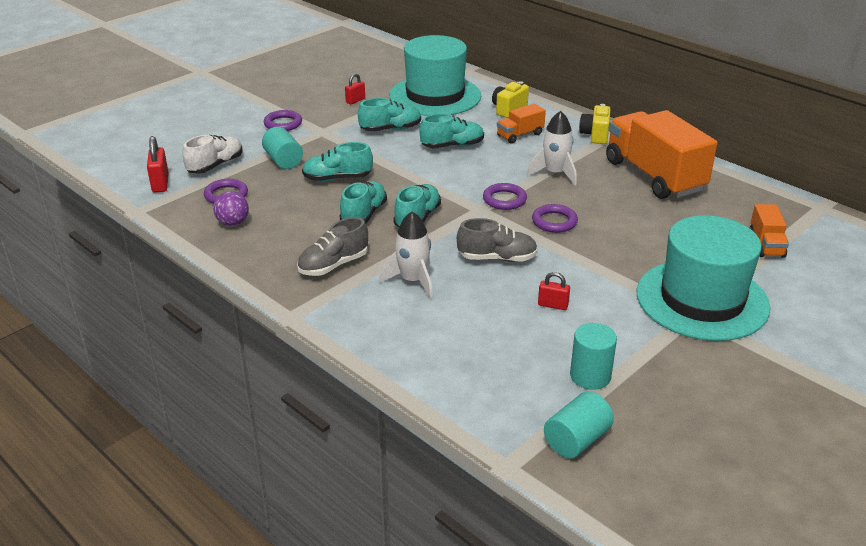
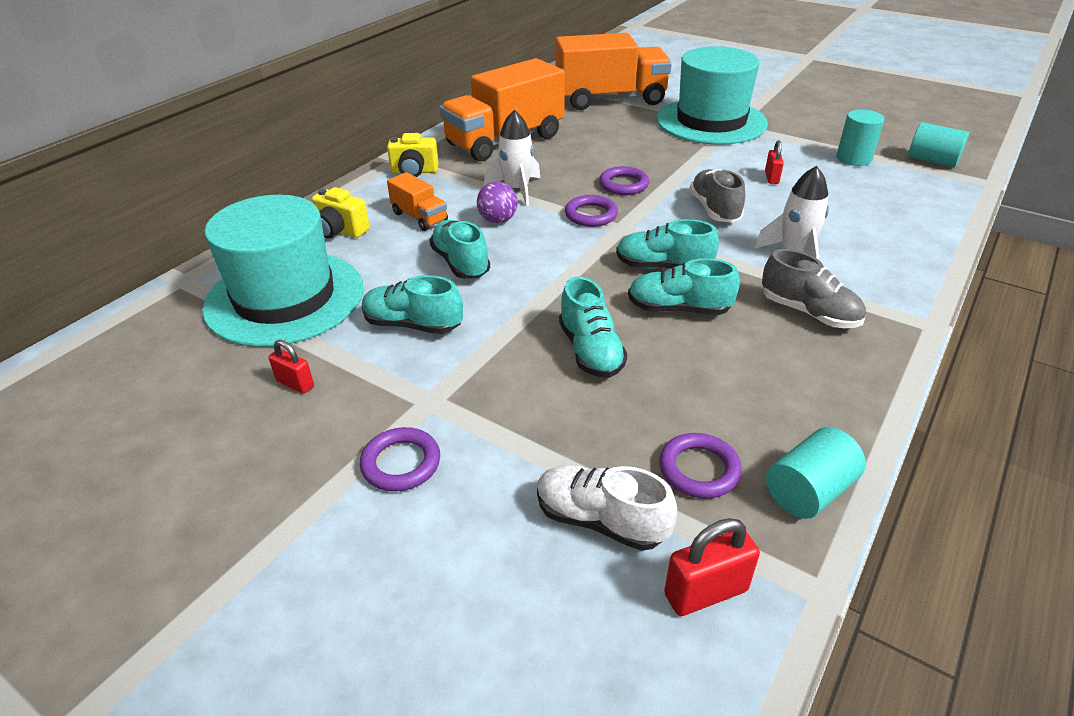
camera: 100 degrees left, 5 degrees up
purple ball [213,191,249,226] -> purple ball moved to [477,182,518,223]
turquoise cylinder [262,127,303,169] -> turquoise cylinder moved to [766,427,866,519]
turquoise shoe [358,98,421,132] -> turquoise shoe turned 45 degrees counterclockwise [362,275,463,334]
orange truck [750,204,789,258] -> orange truck [556,33,672,110], size x2.18

